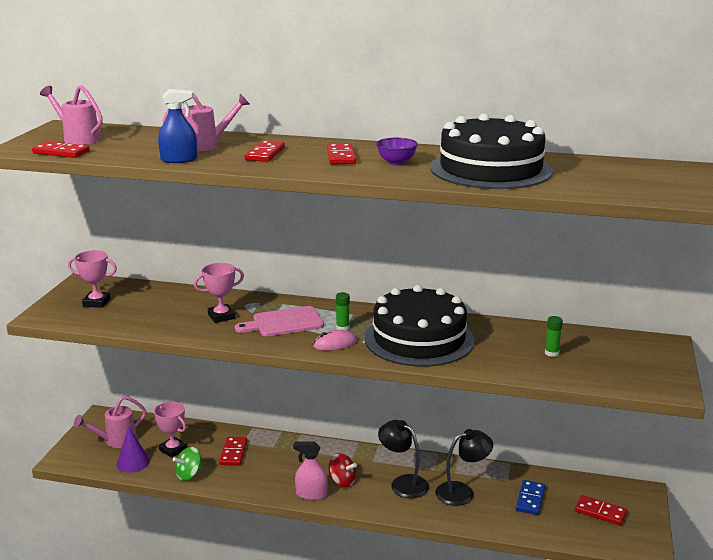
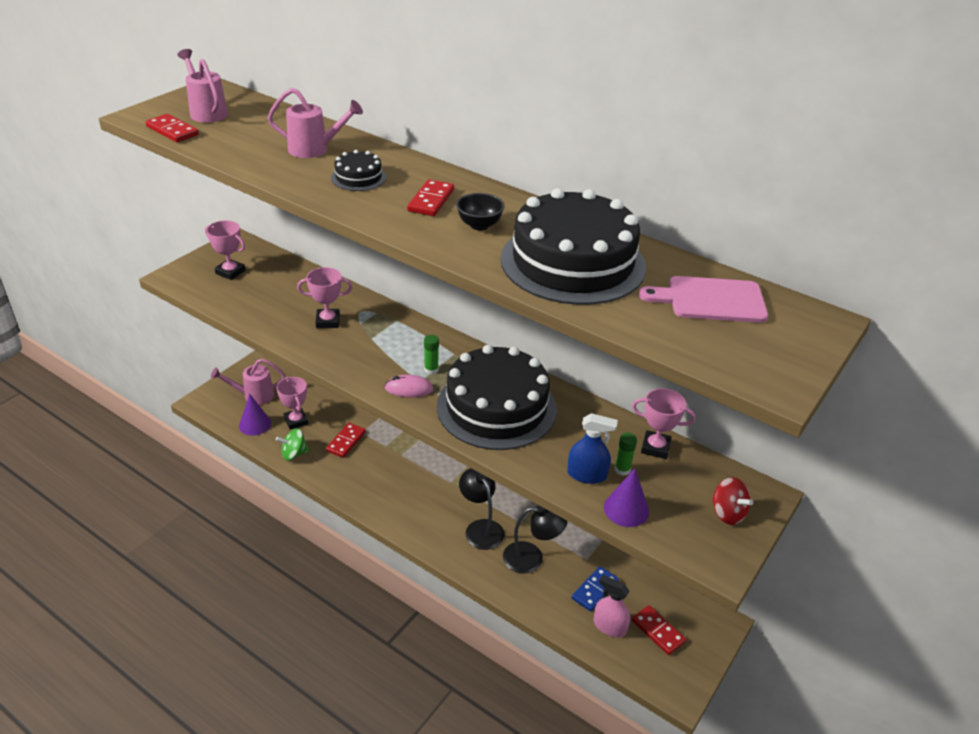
camera: 20 degrees right, 15 degrees up
blue spray bottle [158,89,197,163] -> blue spray bottle moved to [567,413,618,484]
pink cutting board [235,306,324,336] -> pink cutting board moved to [639,276,768,323]
red domino [245,141,285,162] -> black cake [331,150,386,191]
pink spray bottle [293,441,328,500] -> pink spray bottle moved to [594,575,630,637]
red spinning top [329,453,357,487] -> red spinning top moved to [712,477,753,525]
purple bowl [376,138,418,166] -> black bowl [456,193,505,231]
none -> purple cone [604,468,649,527]
none -> pink trophy [632,388,696,459]

